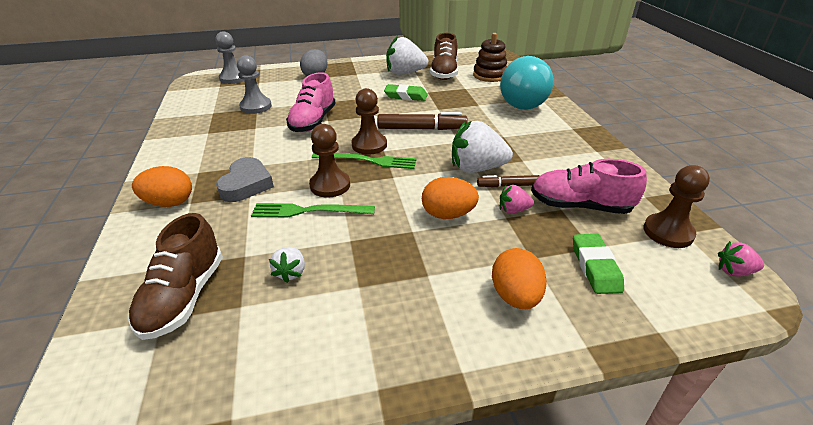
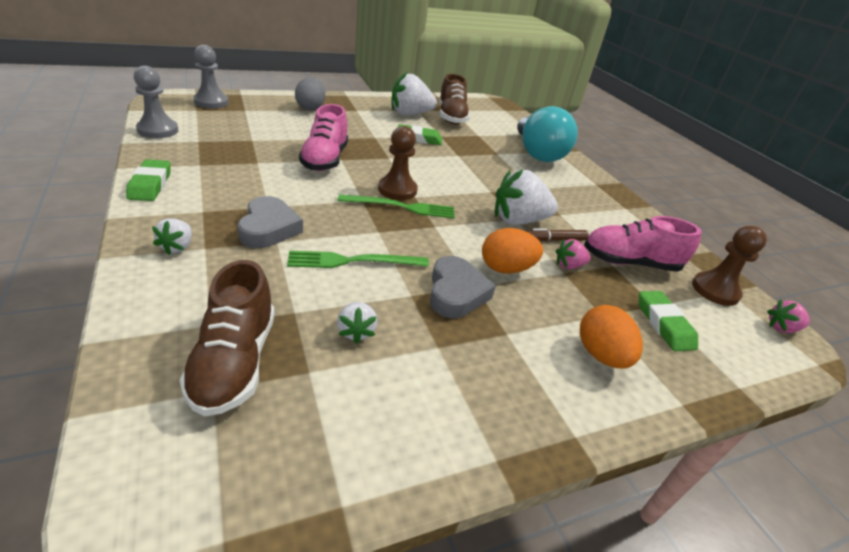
camera: 15 degrees left, 0 degrees up
orange egg [132,166,192,207] -> white strawberry [152,218,192,255]
grey pawn [237,55,272,114] -> grey pawn moved to [134,66,178,138]
brown pawn [309,124,350,198] -> none
brown marker [377,112,468,130] -> none
brown stacking toy [473,33,507,82] -> none
none -> green eraser [126,159,171,201]
none -> grey heart [430,256,496,318]

